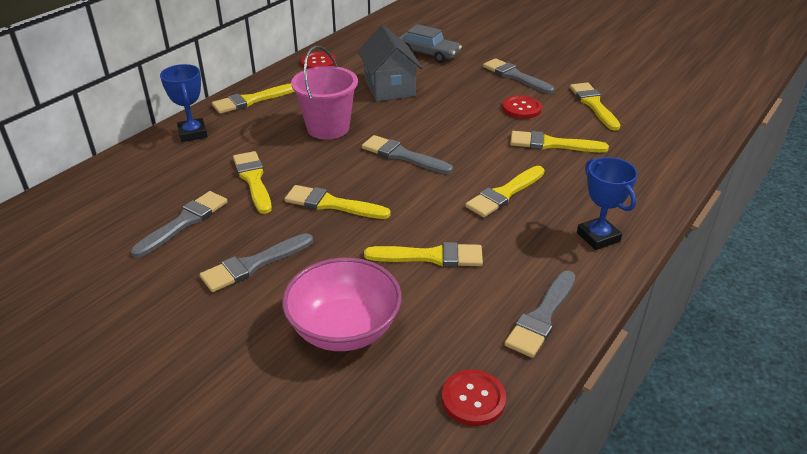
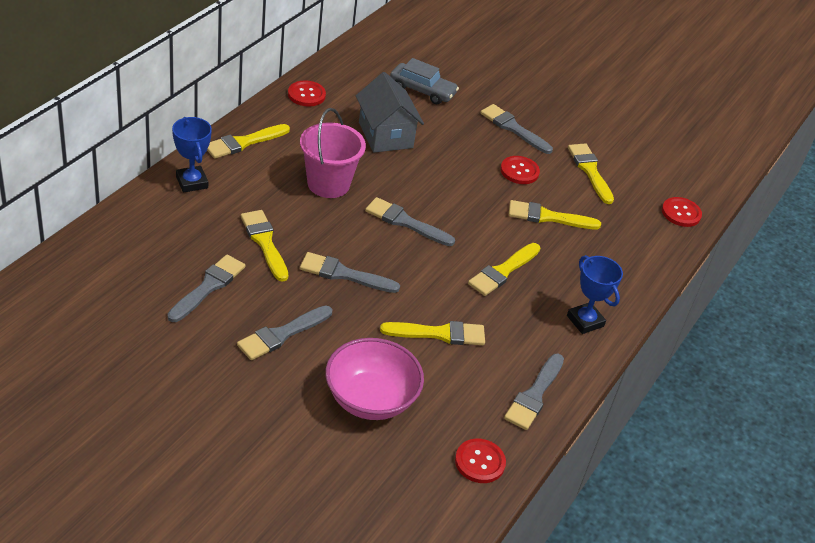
camera: 10 degrees left, 5 degrees up
yellow brush [285,185,391,219] -> grey brush [300,252,400,293]
none -> red button [662,197,702,227]

